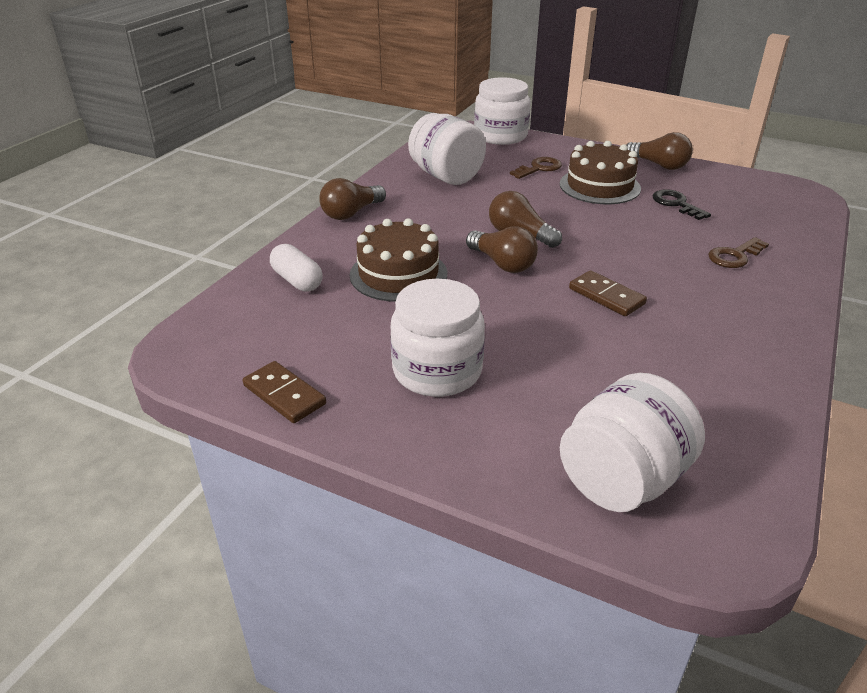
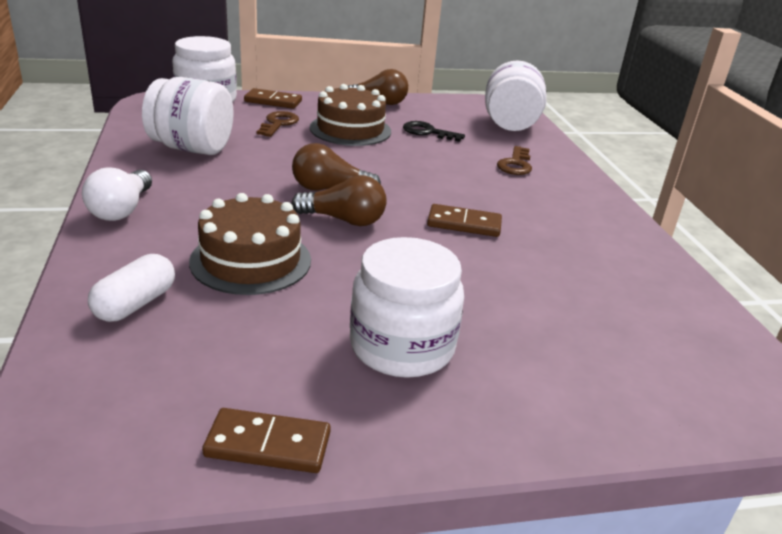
camera: 40 degrees left, 5 degrees down
white capsule [270,244,323,292] -> white capsule turned 75 degrees counterclockwise [88,254,175,322]
brown light bulb [319,178,386,220] -> white light bulb [82,168,152,221]
white jar [560,373,705,512] -> white jar moved to [485,60,547,131]
none -> brown domino [244,88,302,109]

